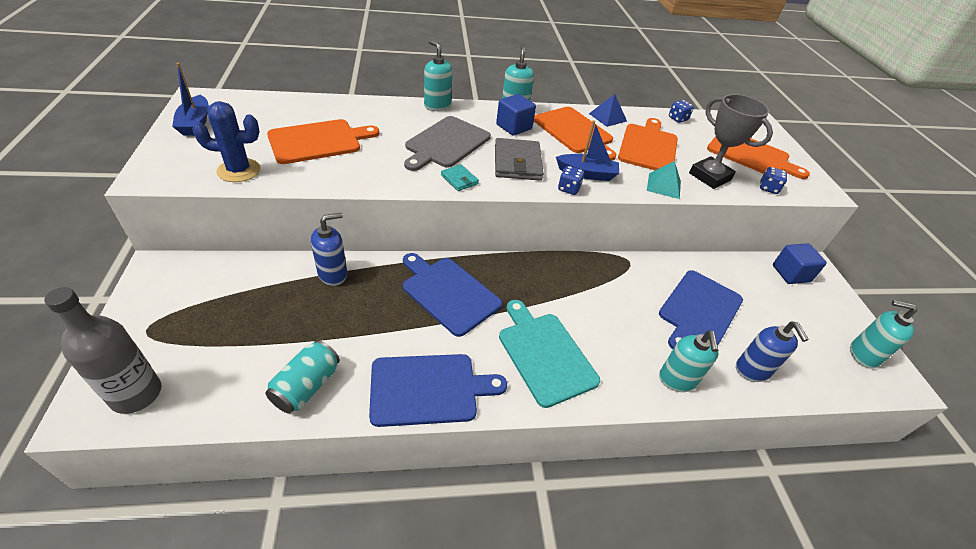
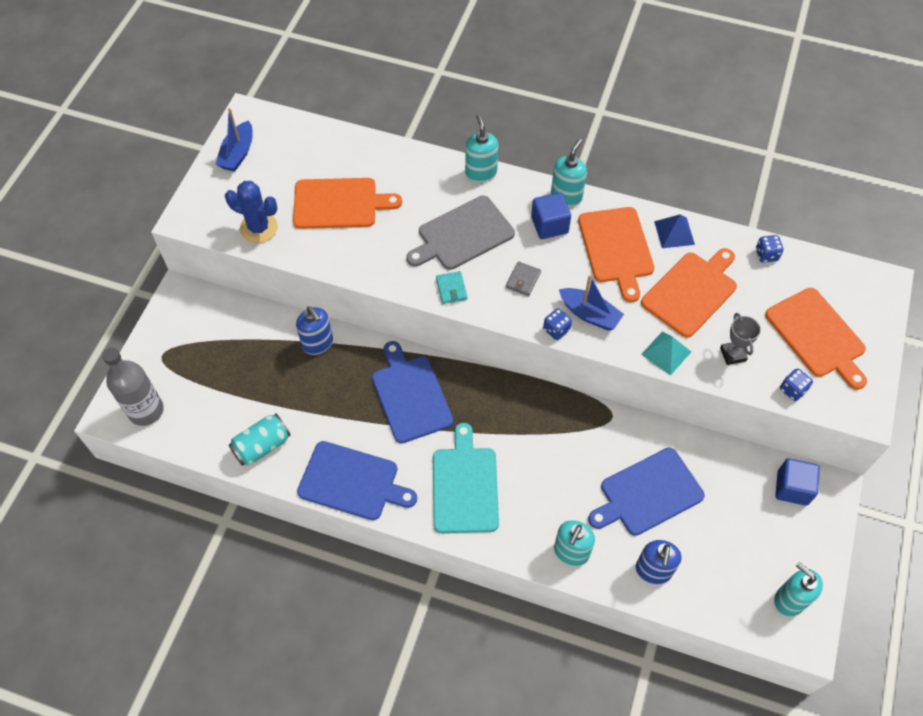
camera: 30 degrees right, 15 degrees up
blue soap dispenser [311,213,347,286] -> blue soap dispenser turned 60 degrees clockwise [296,306,333,355]
grey wallet [495,138,544,181] -> grey wallet [506,261,541,296], size x0.52
grey trophy [689,94,773,189] -> grey trophy [720,313,761,365], size x0.58

